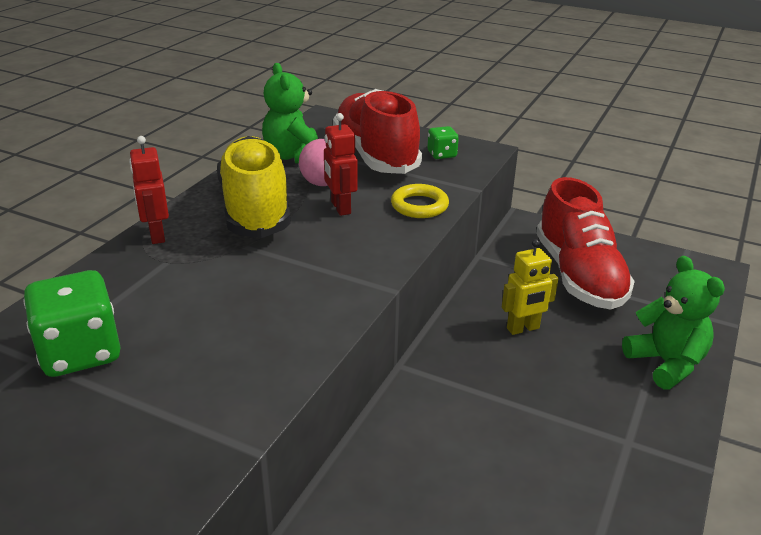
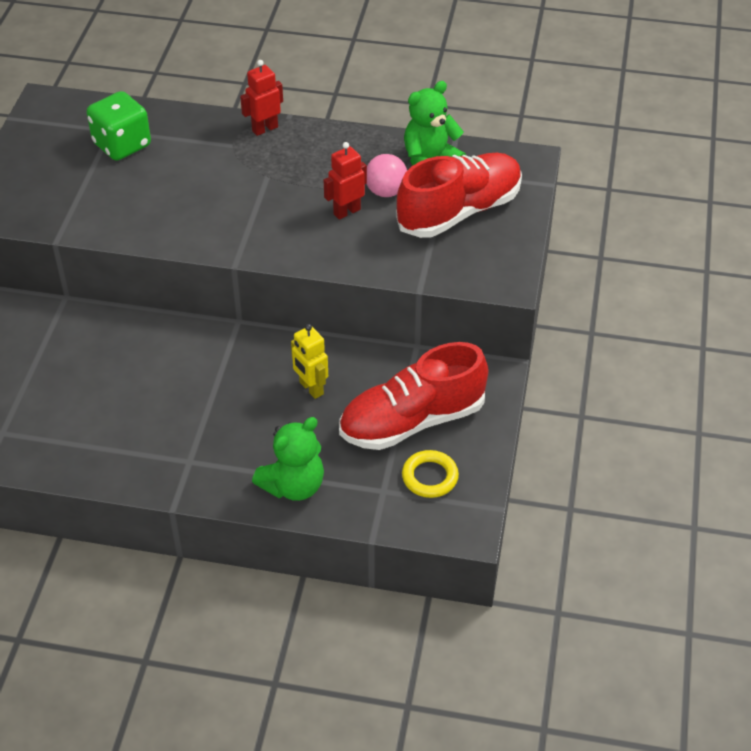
camera: 75 degrees right, 15 degrees up
yellow shoe [217,136,291,238] -> none
yellow ring [391,184,449,218] -> yellow ring moved to [402,450,459,498]
green dice [427,126,459,159] -> none

